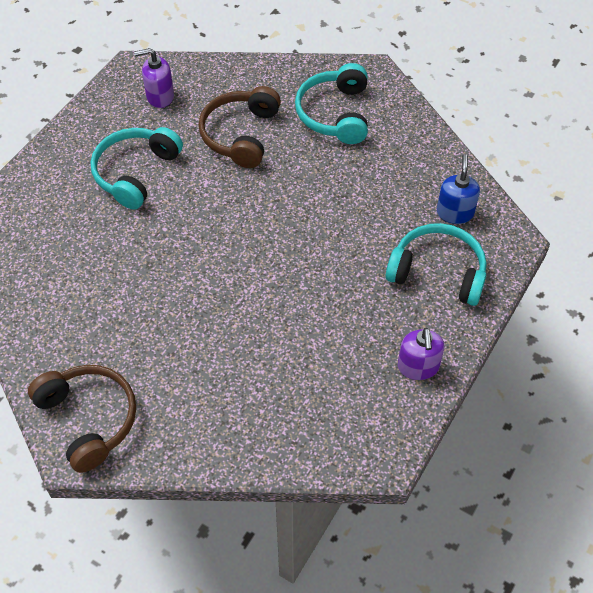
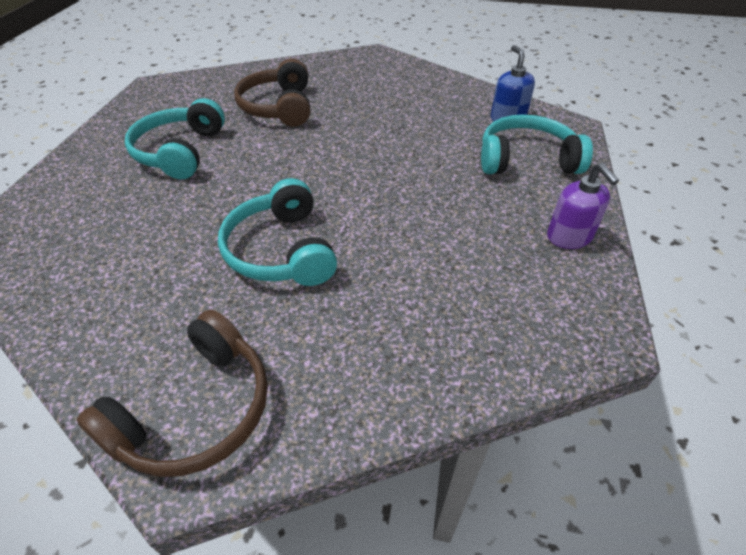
camera: 20 degrees left, 10 degrees down
brown headphones [28,365,136,473] -> brown headphones turned 90 degrees clockwise [77,310,268,477]
purple soap dispenser [134,48,174,108] -> none
turquoise headphones [295,63,368,144] -> turquoise headphones moved to [218,178,337,286]

